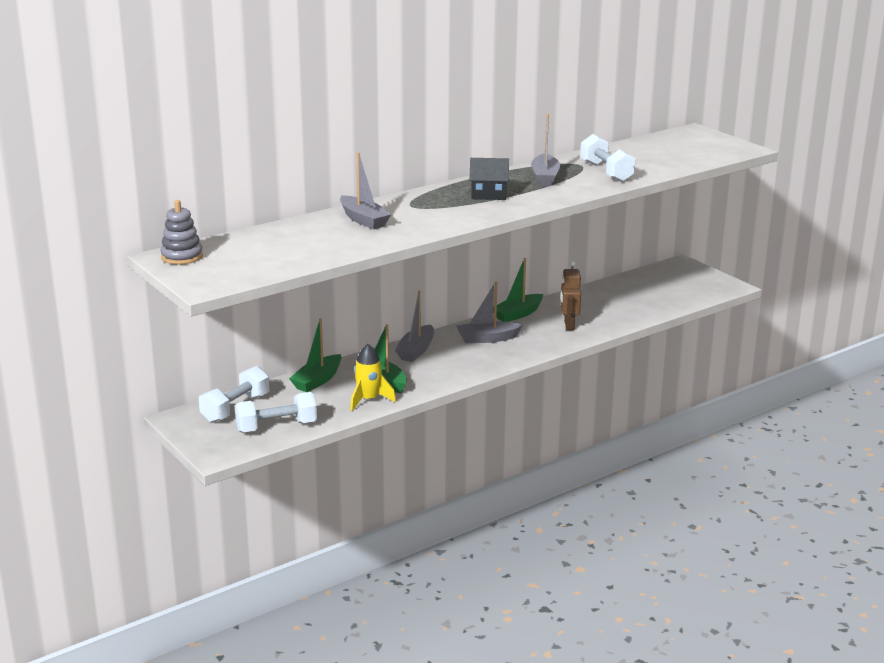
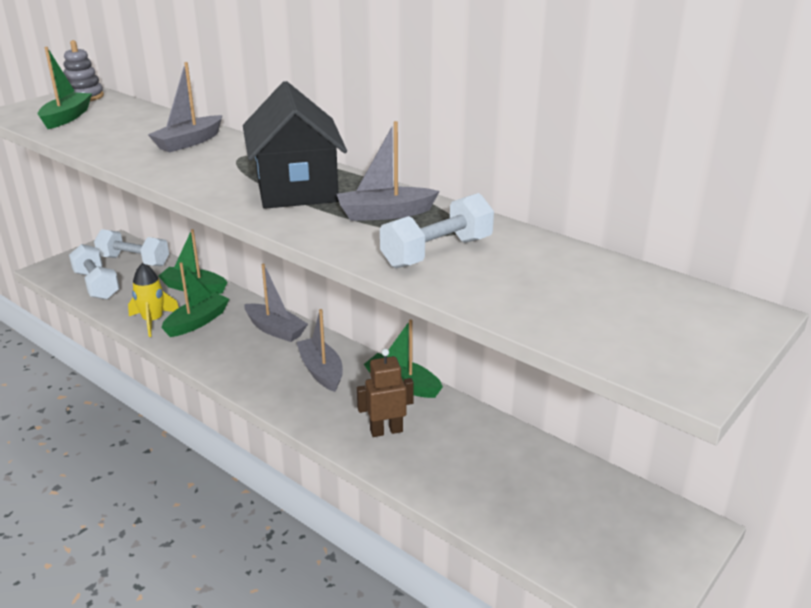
camera: 75 degrees right, 5 degrees up
grey boat [395,290,434,362] -> grey boat turned 150 degrees counterclockwise [244,264,308,342]
black house [469,158,509,200] -> black house [243,81,347,209], size x1.83
none -> green boat [38,47,92,129]

